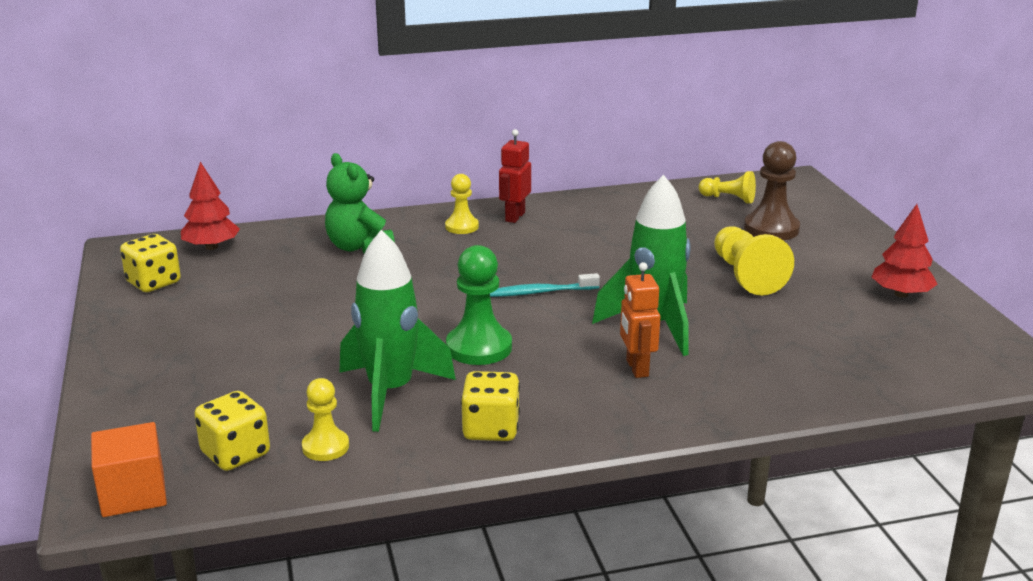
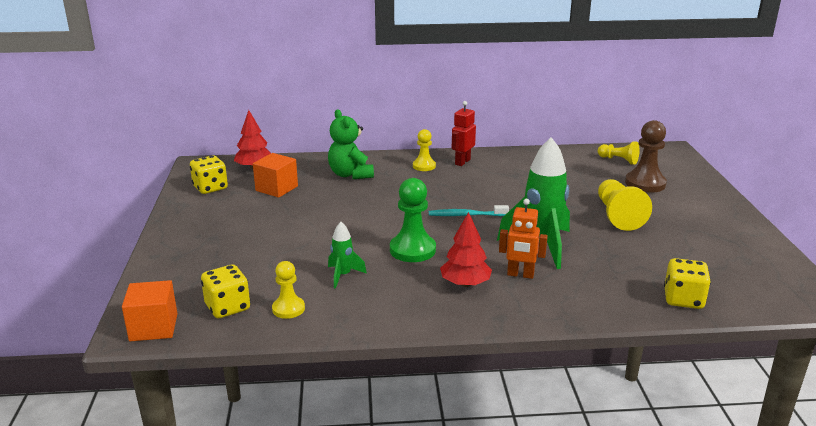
camera: 10 degrees right, 0 degrees up
green rocket [339,230,456,432] -> green rocket [328,222,367,288], size x0.49
yellow dice [461,371,520,441] -> yellow dice moved to [664,258,711,309]
orange robot [620,262,660,378] -> orange robot turned 75 degrees counterclockwise [499,199,548,279]
red tree [872,204,938,298] -> red tree moved to [440,212,492,287]
none -> orange cube [253,153,298,198]

